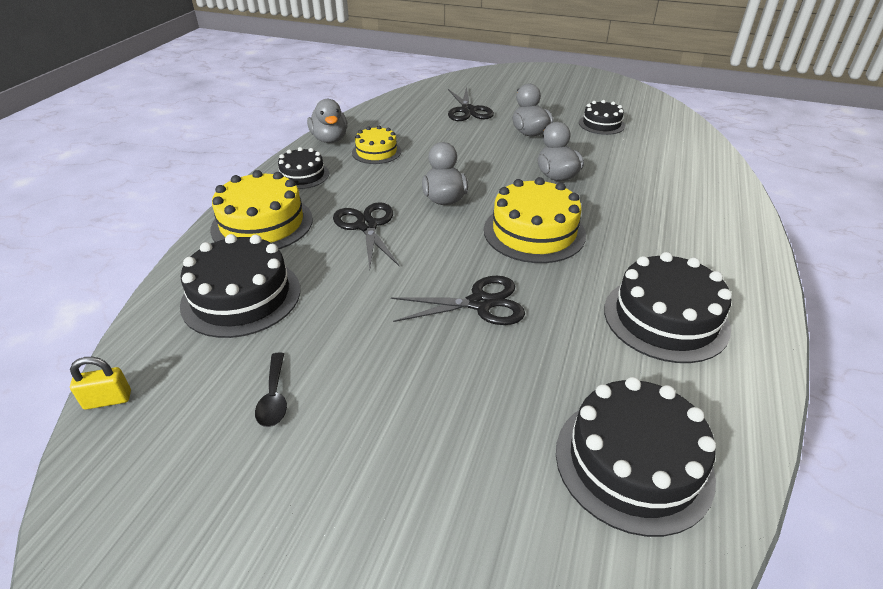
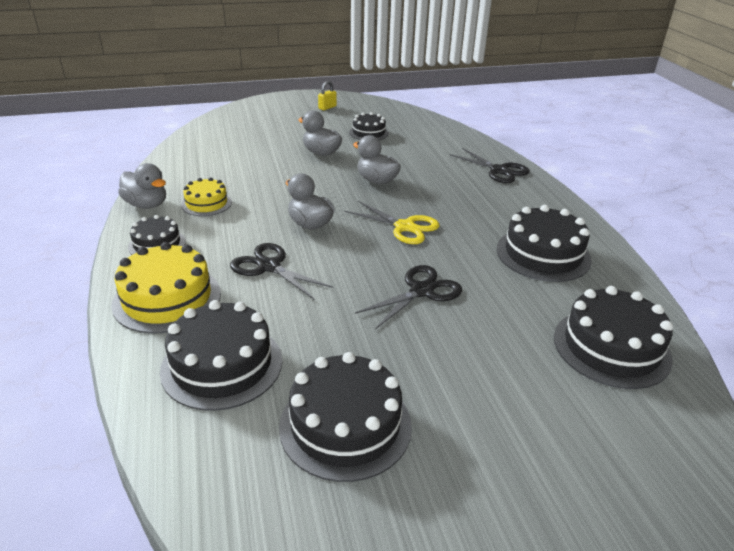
camera: 35 degrees left, 5 degrees down
yellow padlock [70,357,131,410] -> yellow padlock moved to [318,81,337,110]
black spoon [255,352,287,427] -> black cake [279,352,412,482]
black scissors [448,87,494,121] -> black scissors moved to [450,148,530,183]
yellow cake [484,177,586,263] -> yellow scissors [344,201,440,244]

